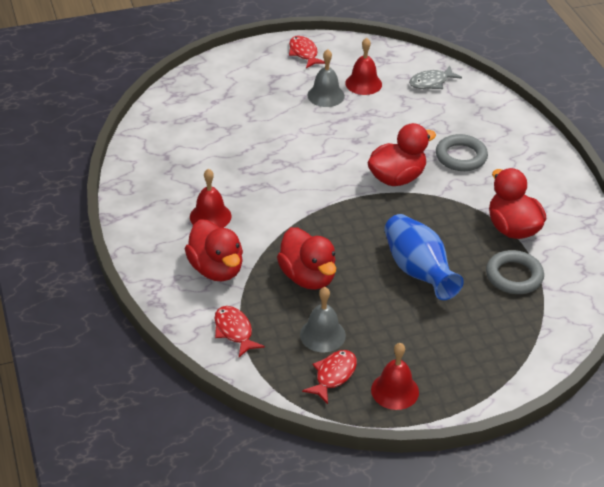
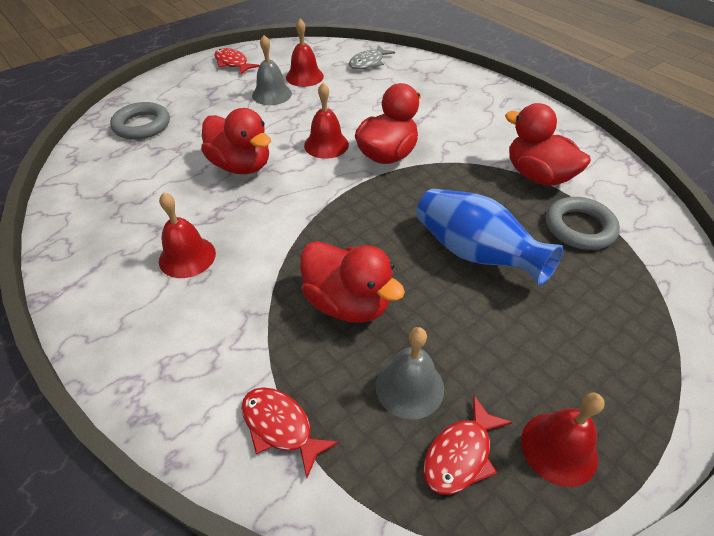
camera: 20 degrees left, 5 degrees up
red duck [185,219,243,282] -> red duck moved to [201,108,271,174]
red fish [302,350,357,404] -> red fish turned 150 degrees counterclockwise [423,395,512,495]
grey ring [436,134,488,171] -> grey ring moved to [110,102,170,140]
none -> red bell [304,83,349,159]

